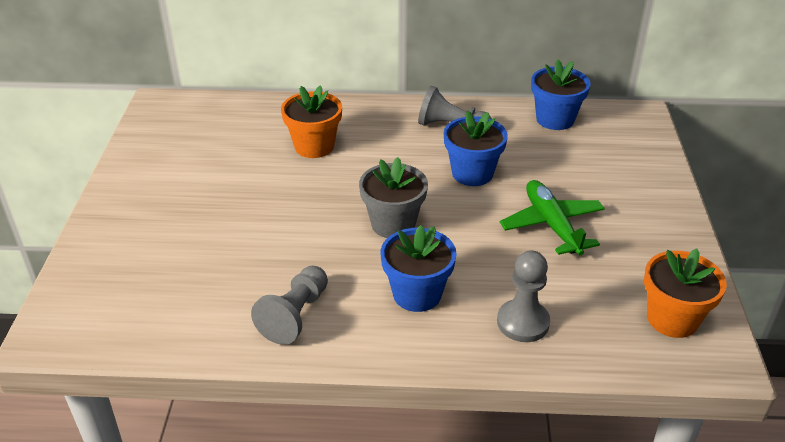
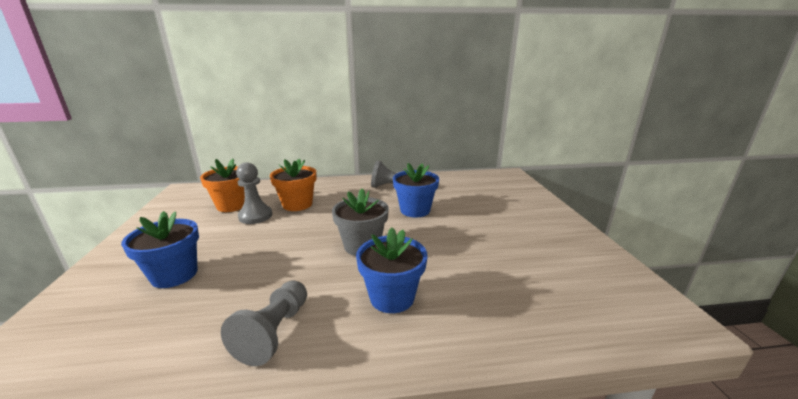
camera: 10 degrees left, 15 degrees down
grey pawn [497,250,550,342] -> grey pawn moved to [236,162,272,224]
green plane [500,180,605,255] -> none
blue flower pot [531,60,591,130] -> blue flower pot moved to [121,211,199,288]
orange flower pot [644,249,727,338] -> orange flower pot moved to [200,159,245,212]

